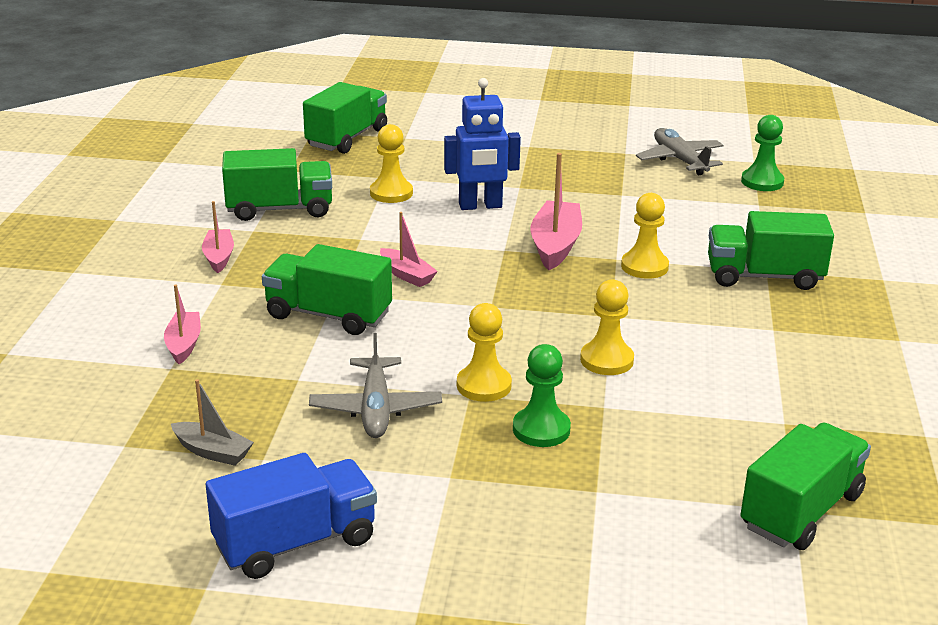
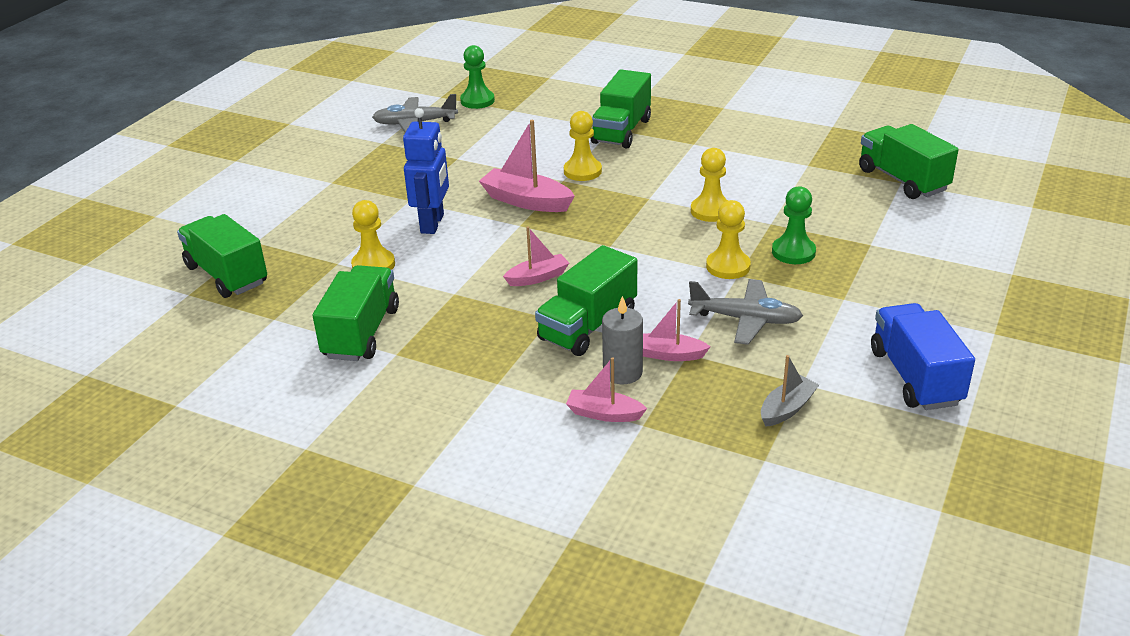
camera: 70 degrees left, 5 degrees up
pink boat [202,201,234,273] -> pink boat moved to [643,299,711,361]
none -> grey candle [602,296,643,384]

